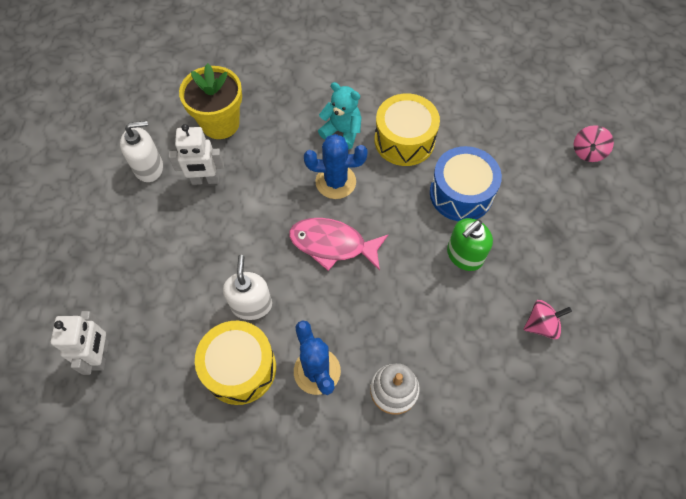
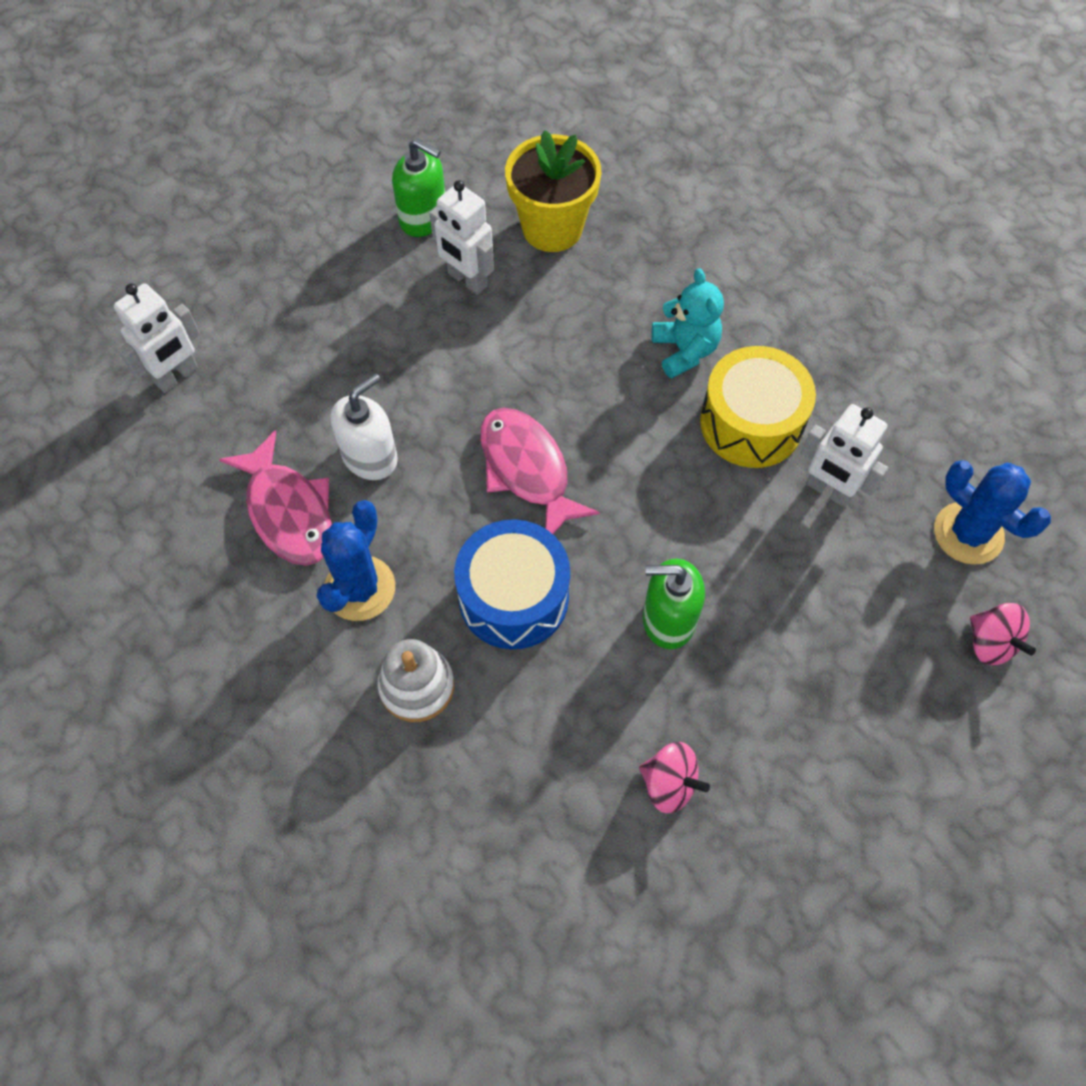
camera: 45 degrees right, 0 degrees up
white soap dispenser [120,121,163,182] -> green soap dispenser [392,139,445,237]
yellow drum [195,321,276,405] -> pink fish [219,430,332,566]
blue cactus [304,134,367,199] -> blue cactus moved to [934,460,1051,565]
blue drum [430,146,502,221] -> blue drum moved to [454,519,570,649]
pink spinning top [574,125,614,162] -> pink spinning top turned 105 degrees counterclockwise [970,603,1036,665]
none -> white robot [801,404,888,507]

